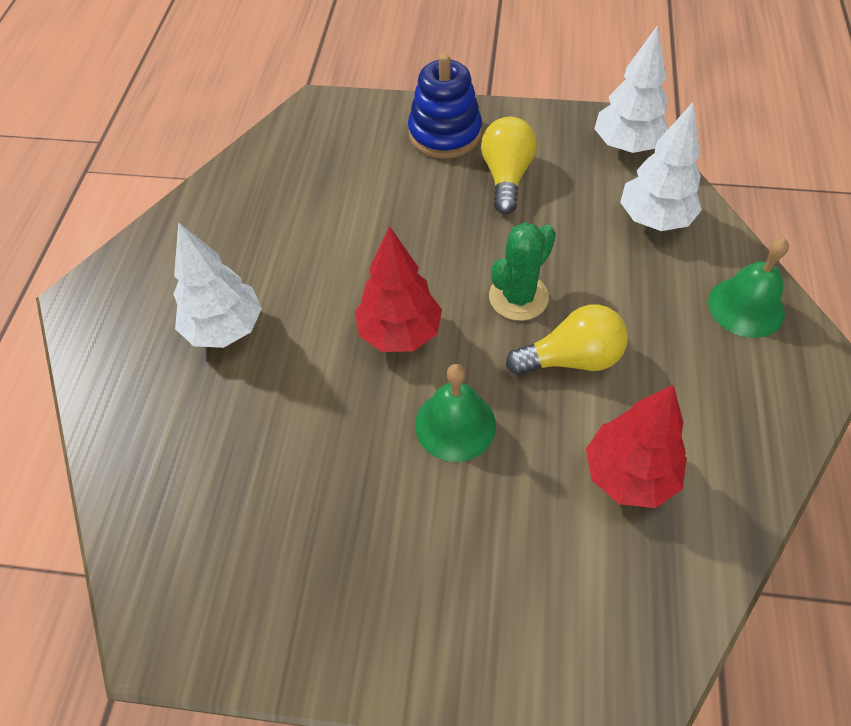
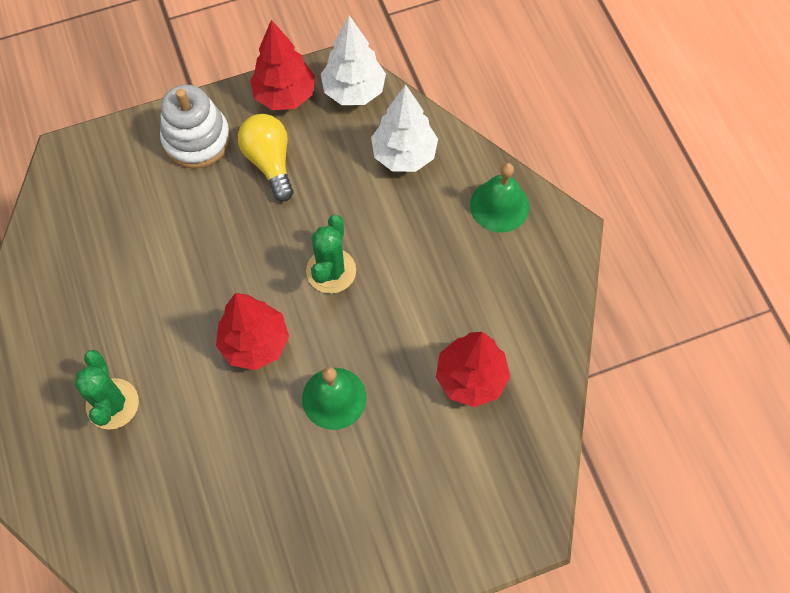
camera: 30 degrees left, 10 degrees up
white tree [173,222,262,348] -> green cactus [74,350,139,429]
blue stacking toy [408,53,482,159] -> white stacking toy [160,85,230,168]
yellow light bulb [506,305,628,375] -> none
none -> red tree [250,20,315,110]

